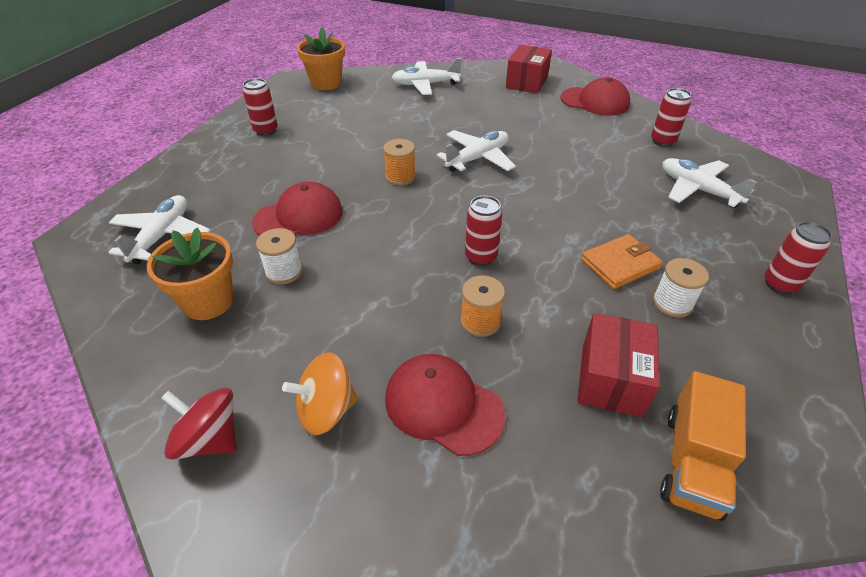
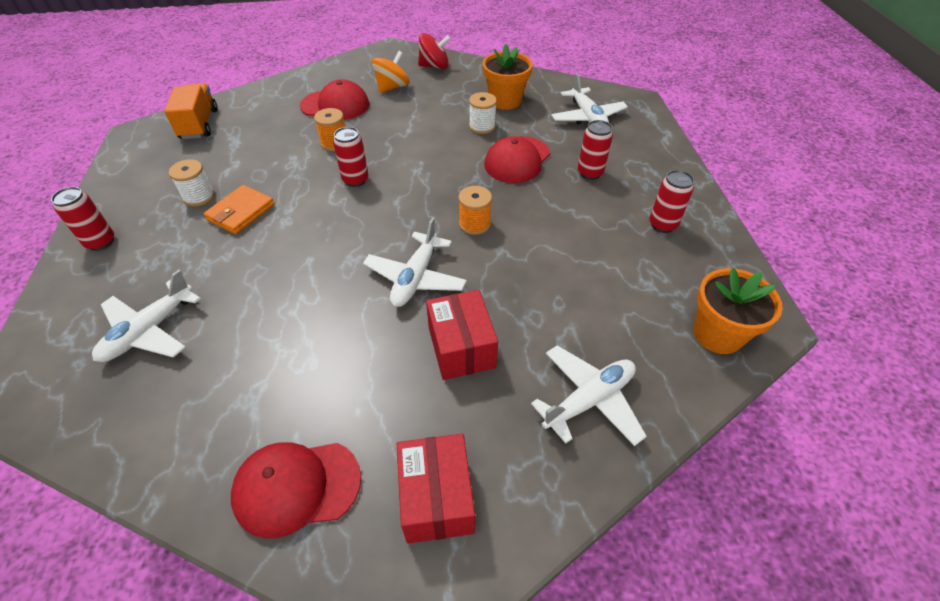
camera: 150 degrees right, 5 degrees up
red box [577,313,659,418] -> red box moved to [426,290,498,380]
red can [651,88,691,147] -> red can moved to [578,120,613,180]
white plane [662,158,757,208] -> white plane turned 105 degrees clockwise [92,270,201,362]

